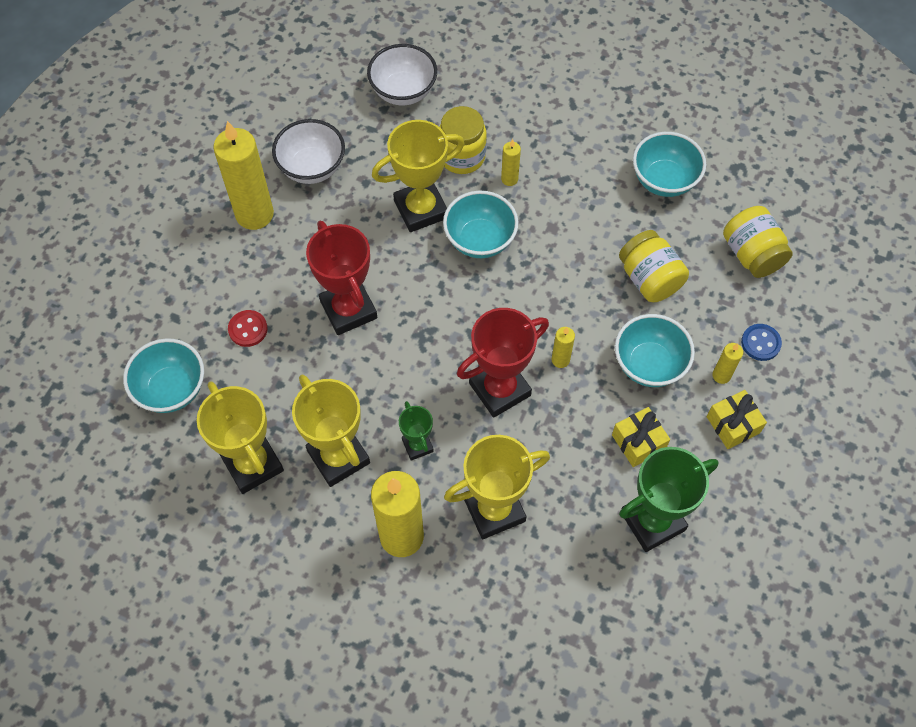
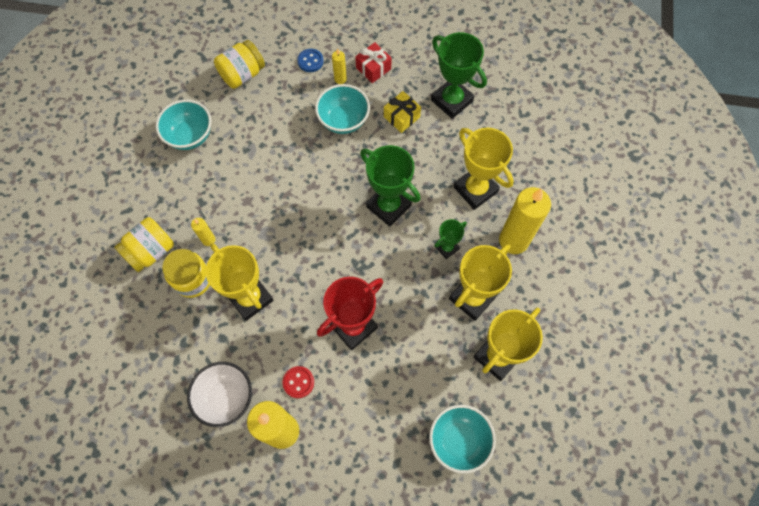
camera: 105 degrees left, 5 degrees up
red button [228,310,268,347] -> red button moved to [283,366,314,398]
white bowl [367,44,437,105] -> none
turquoise bowl [443,191,519,258] -> none
red trophy [457,308,549,418] -> green trophy [360,145,420,227]
yellow candle [552,327,575,368] -> none
yellow jar [619,230,689,302] -> yellow jar moved to [114,217,174,272]
yellow gift [707,390,767,449] -> red gift [355,42,392,83]

